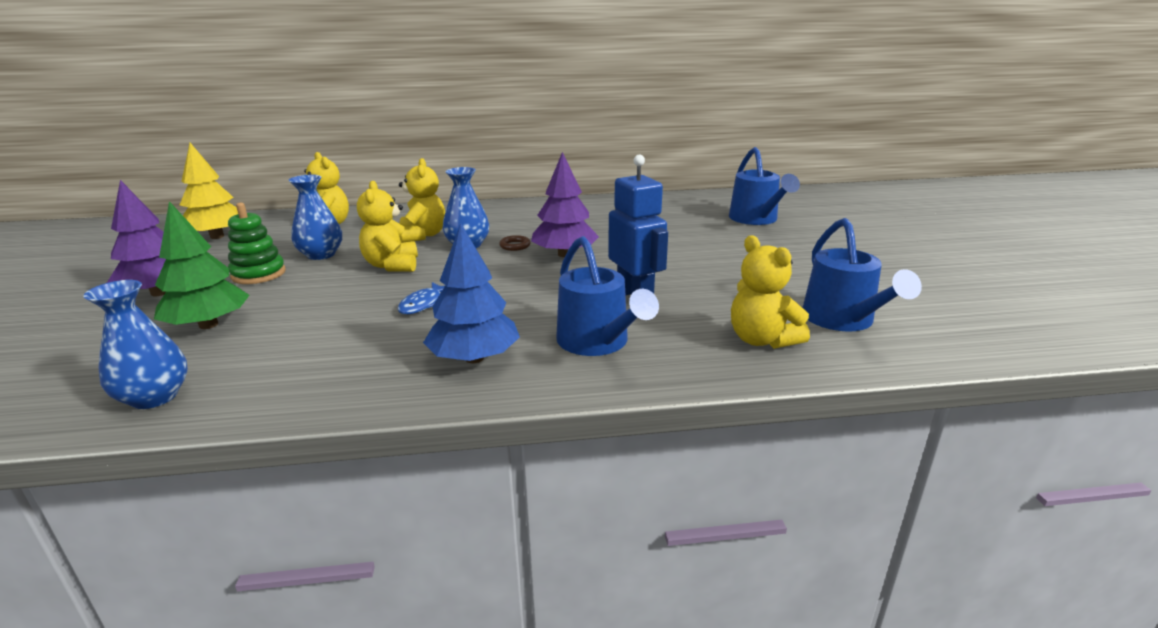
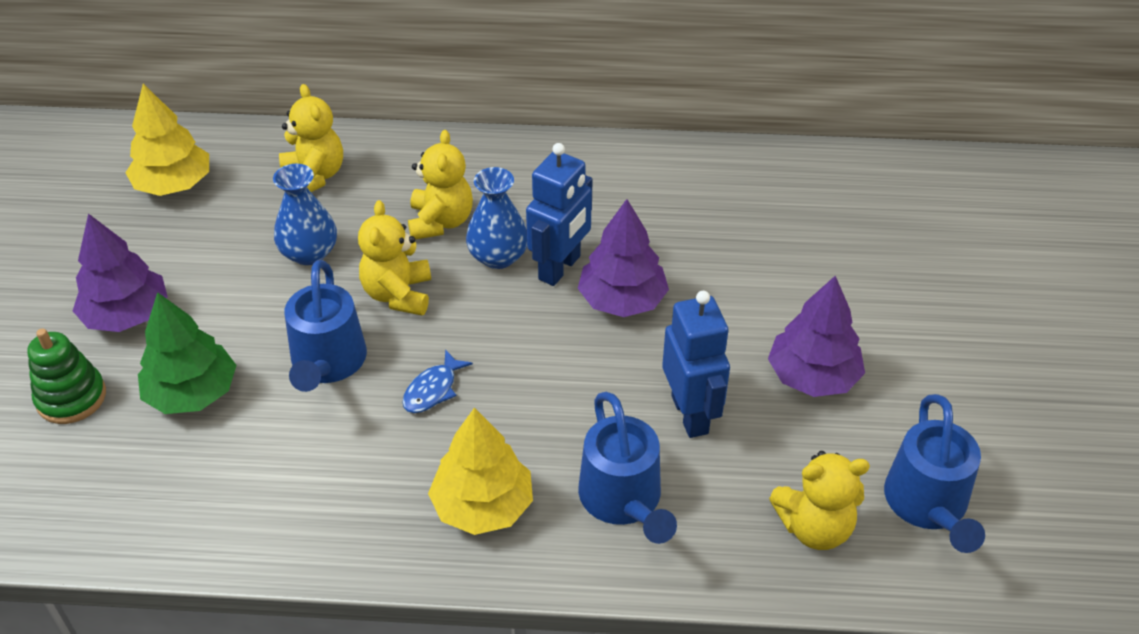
camera: 10 degrees right, 20 degrees up
blue vase [83,280,188,409] -> none
green stacking toy [228,203,286,284] -> green stacking toy moved to [27,329,106,424]
blue tree [423,223,520,363] -> yellow tree [428,408,533,535]
brown ring [499,235,530,251] -> blue robot [526,143,593,286]
blue watering can [729,147,800,225] -> blue watering can moved to [284,260,367,392]
yellow teddy bear [731,236,810,349] -> yellow teddy bear turned 75 degrees counterclockwise [769,451,870,550]
none -> purple tree [768,276,865,397]

